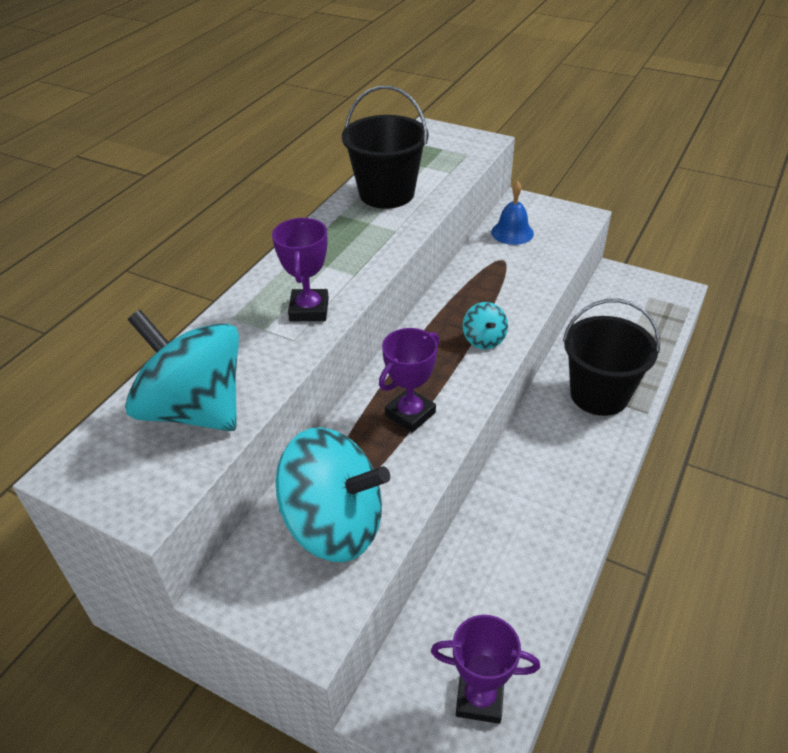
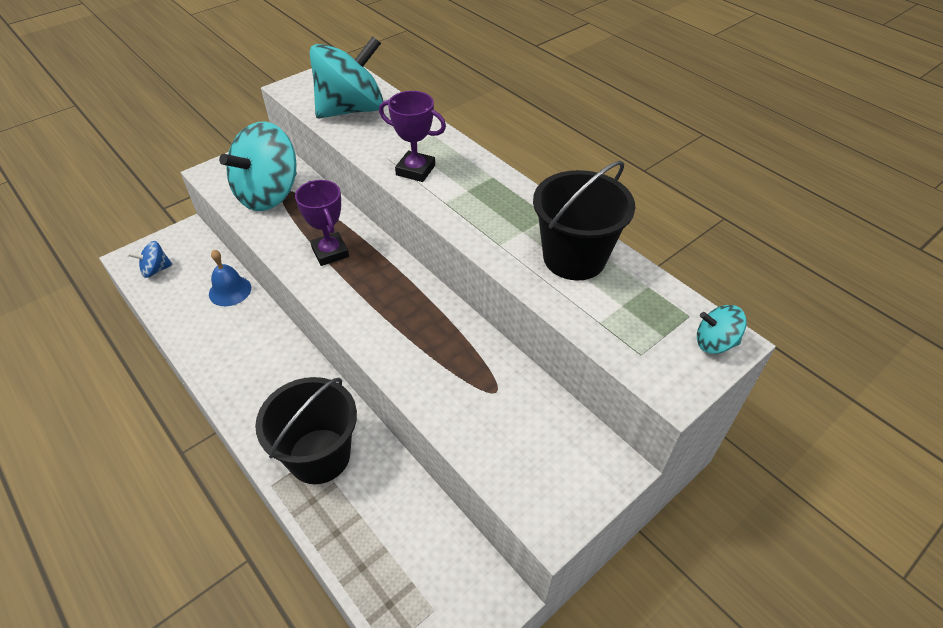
camera: 110 degrees right, 5 degrees up
purple trophy [431,615,540,724] -> blue spinning top [128,241,173,278]
turquoise spinning top [463,302,508,349] -> turquoise spinning top moved to [697,305,747,354]
blue bell [491,181,534,245] -> blue bell moved to [209,250,251,306]

